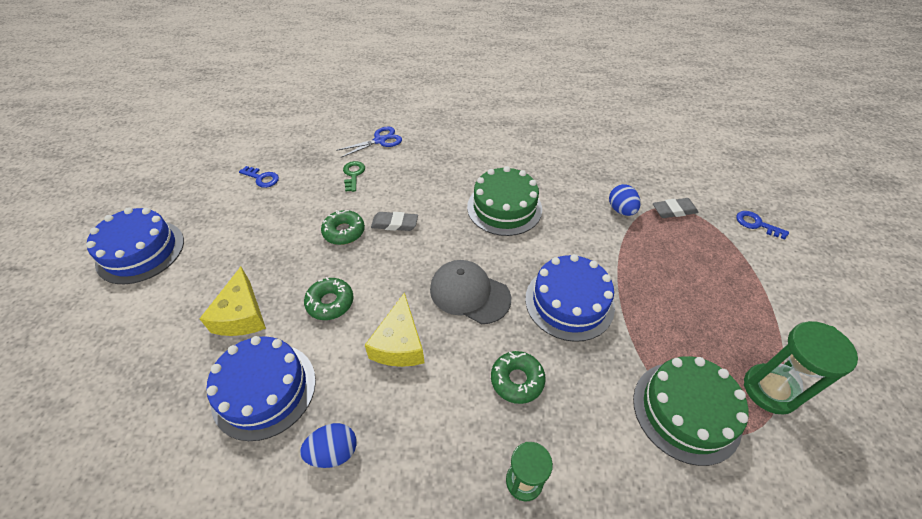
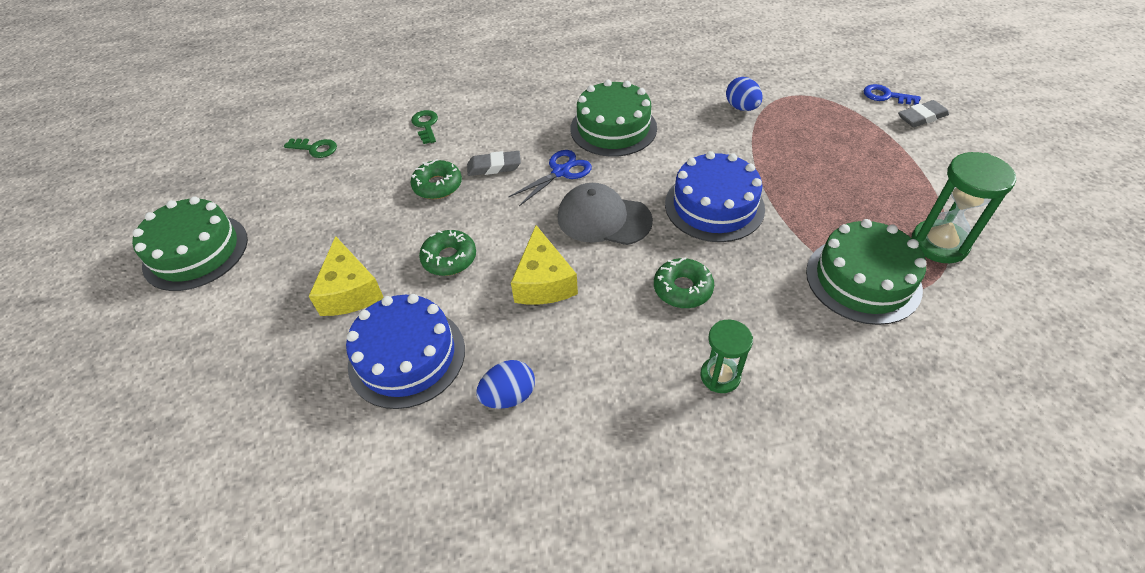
camera: 10 degrees left, 0 degrees up
blue cake [86,208,184,284] -> green cake [132,196,248,291]
blue key [239,166,279,188] -> green key [284,138,337,158]
blue scissors [336,127,402,157] -> blue scissors moved to [508,150,592,206]
grey eraser [653,198,698,218] -> grey eraser moved to [898,100,949,127]

